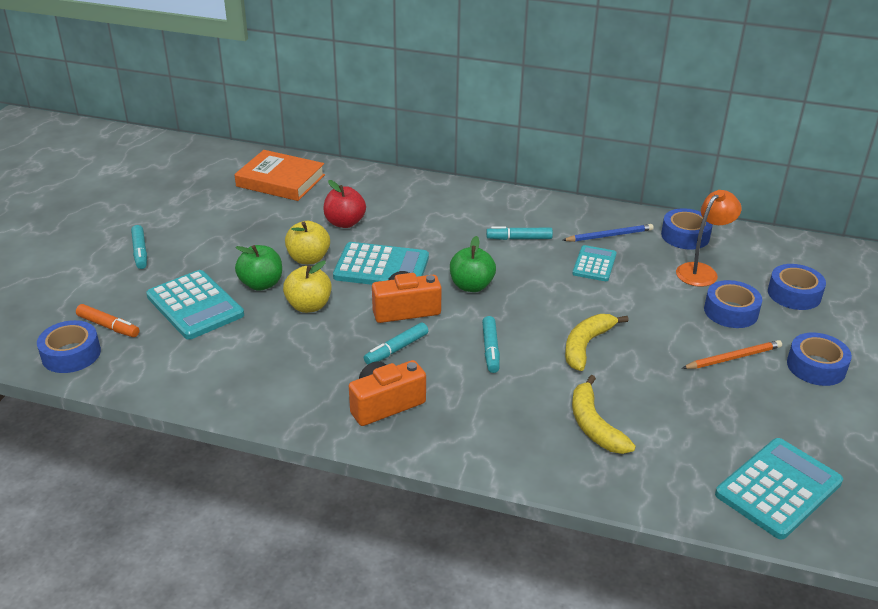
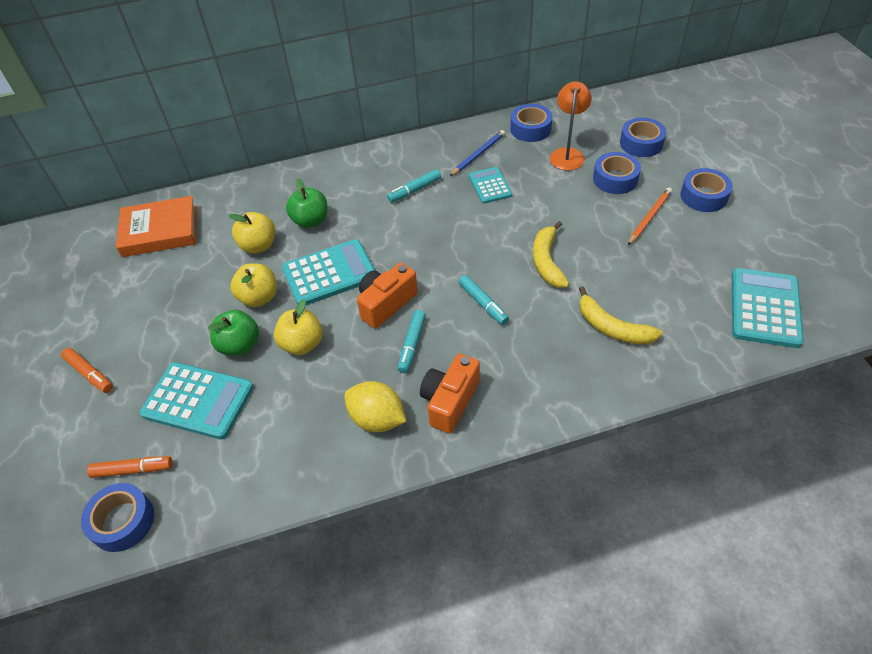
camera: 30 degrees left, 15 degrees up
turquoise marker [131,225,147,269] -> orange marker [61,348,113,393]
red apple [323,180,366,228] -> yellow apple [229,212,275,253]
green apple [450,236,496,292] -> green apple moved to [286,178,328,228]
none -> yellow lemon [344,381,406,432]

